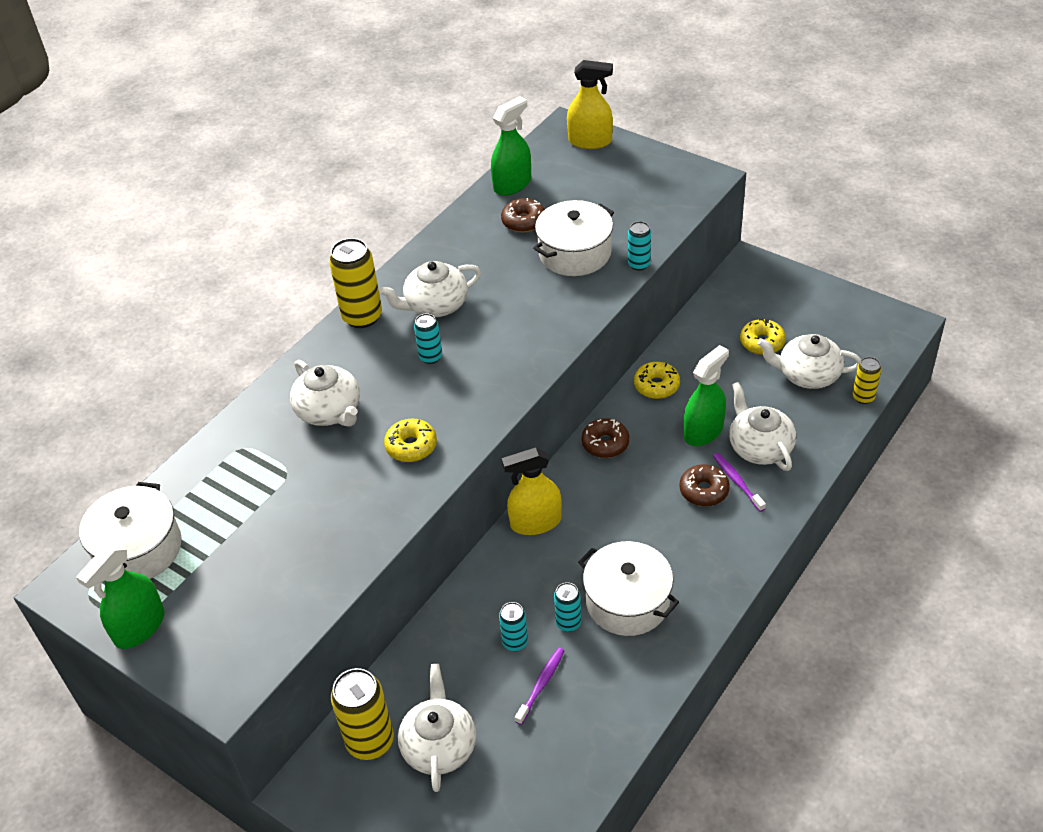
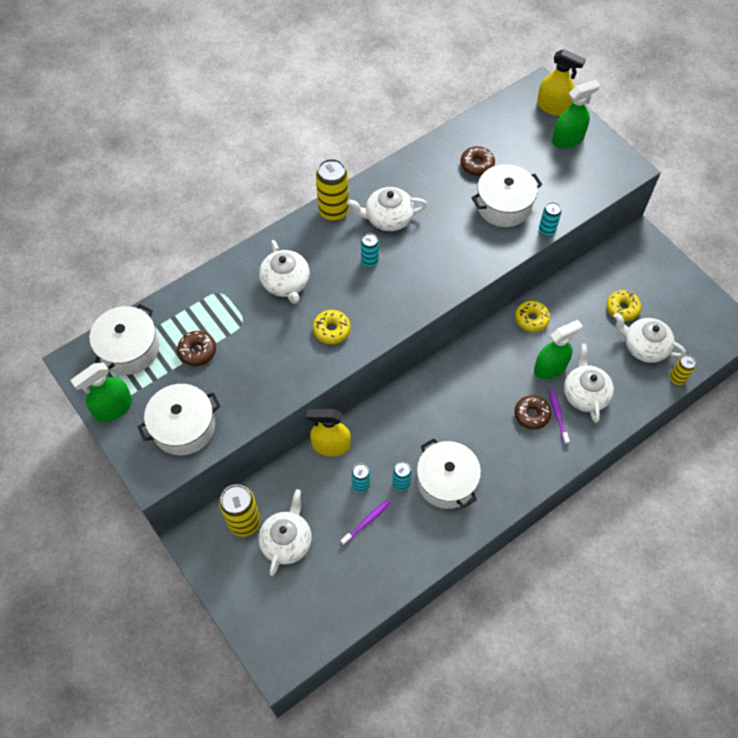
camera: 15 degrees right, 15 degrees up
green spray bottle [491,96,531,196] -> green spray bottle moved to [552,80,600,149]
yellow spray bottle [502,448,562,535] -> yellow spray bottle moved to [307,408,351,456]
brown donut [582,418,629,458] -> brown donut moved to [177,331,216,366]
none -> white pot [138,384,221,455]

